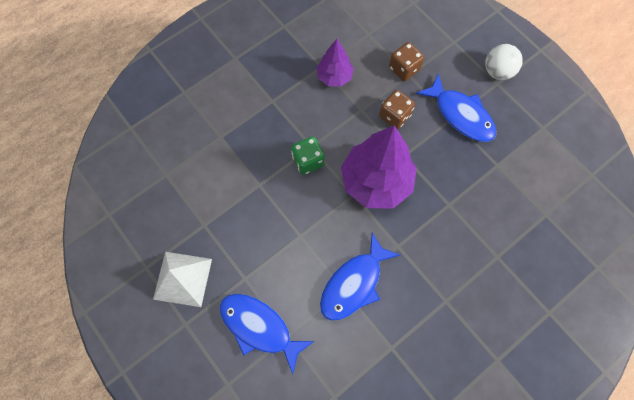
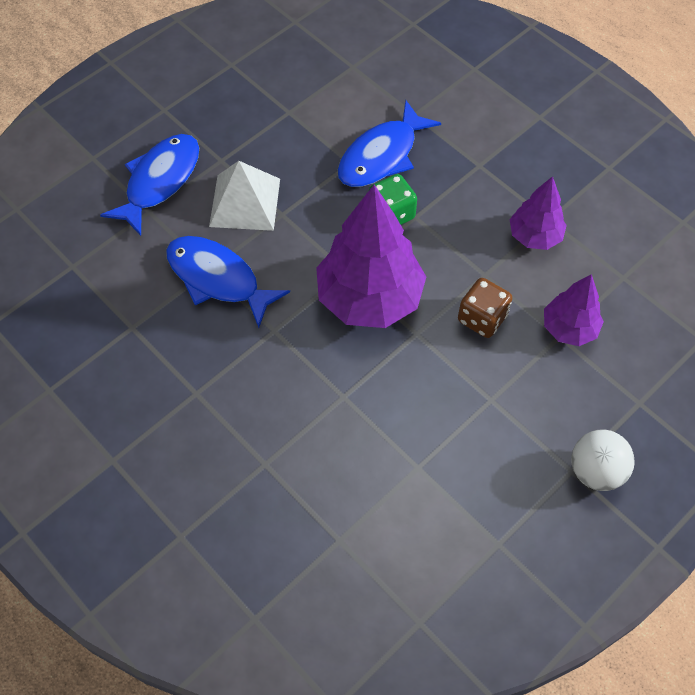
camera: 85 degrees right, 10 degrees down
white pyramid [153,252,212,307] -> white pyramid moved to [209,161,280,231]
brown dice [389,42,424,81] -> purple tree [544,274,604,346]
blue fish [416,73,496,142] -> blue fish moved to [338,100,441,187]

